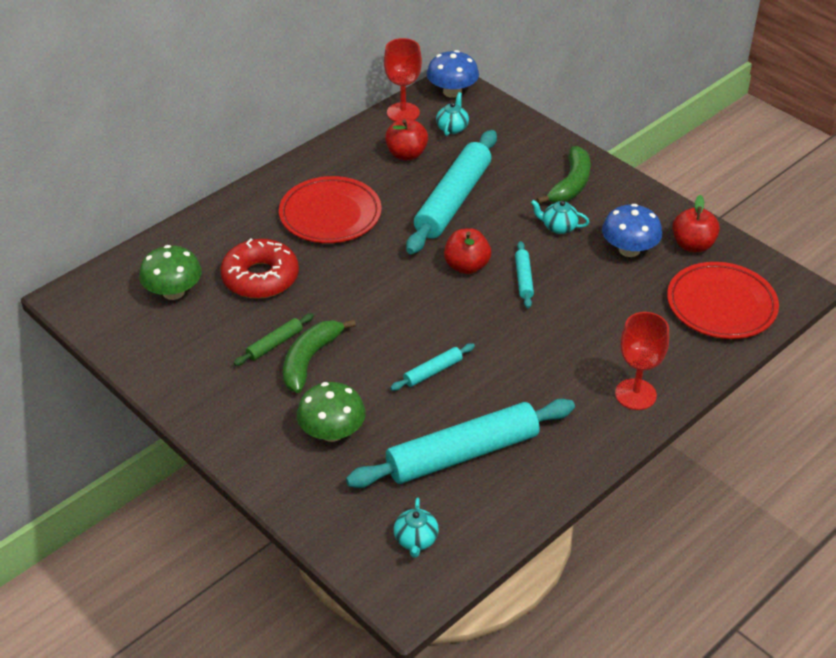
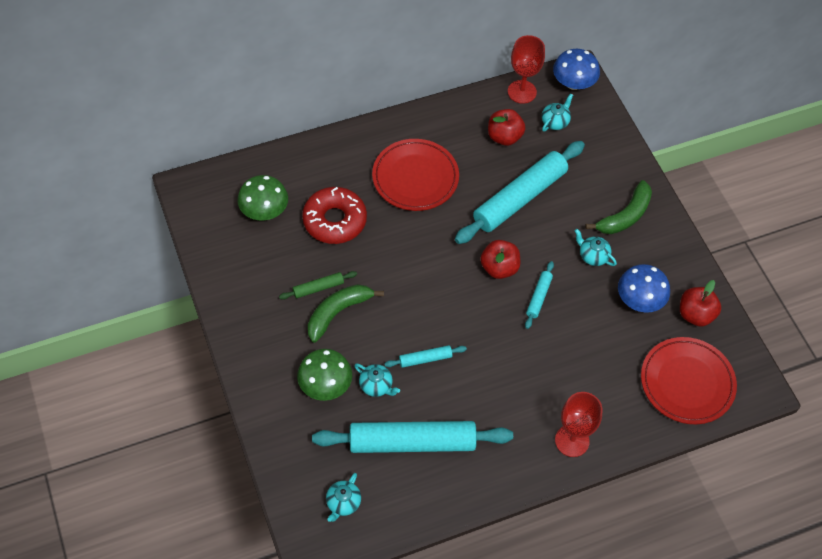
camera: 20 degrees right, 15 degrees up
none -> turquoise teapot [354,363,400,397]

